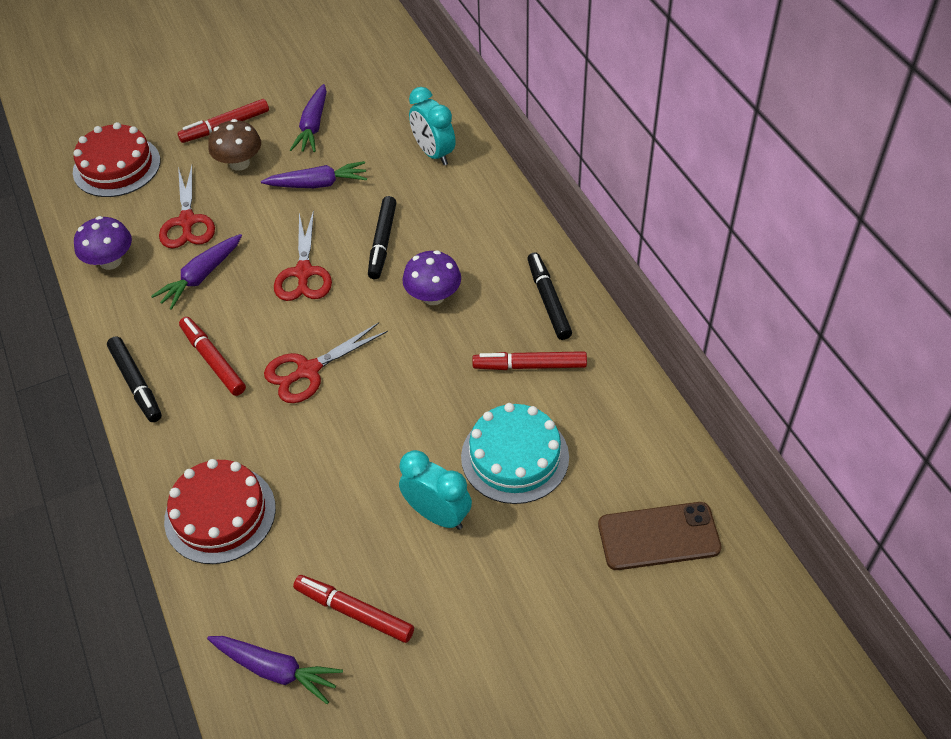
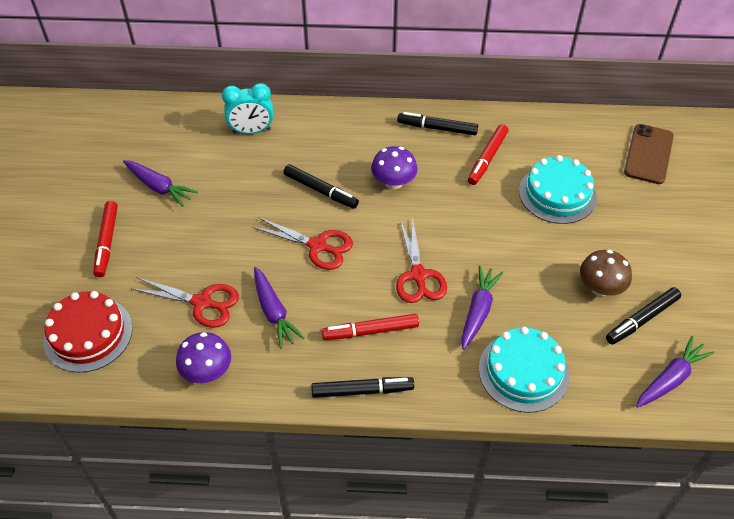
camera: 65 degrees left, 0 degrees up
red cake [164,459,276,564] -> turquoise cake [479,327,569,413]
brown mushroom [208,119,261,171] -> brown mushroom moved to [580,250,632,296]
purple carrot [261,161,367,188] -> purple carrot moved to [461,265,503,349]
red marker [293,575,414,643] -> black marker [606,287,681,344]
turquoise clock [399,450,472,530] -> none

